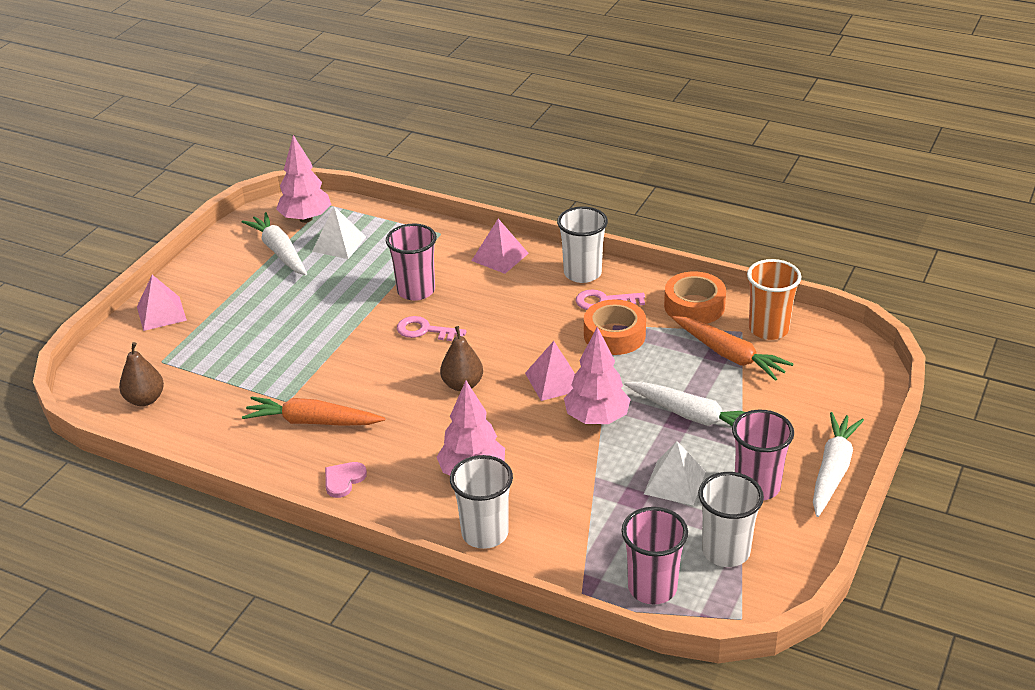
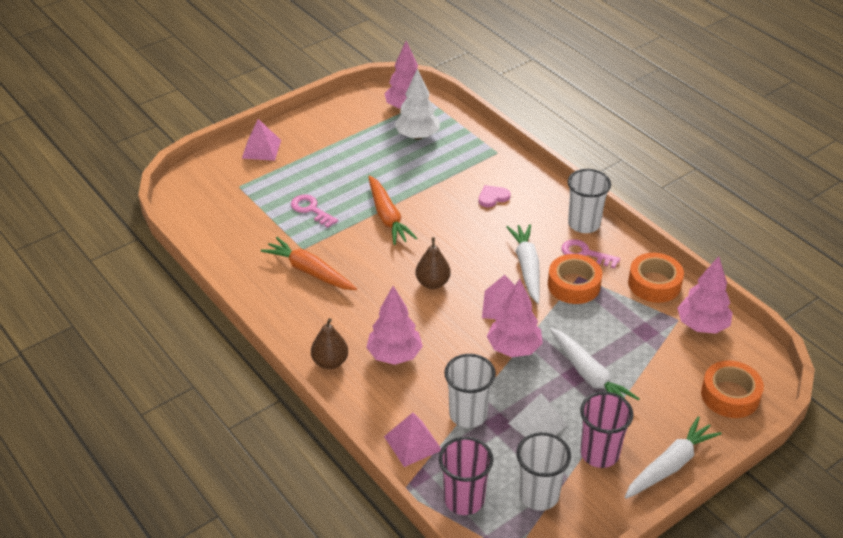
camera: 25 degrees right, 5 degrees up
brown pear [119,342,164,406] -> brown pear moved to [311,318,348,369]
white carrot [242,212,307,275] -> white carrot moved to [506,224,540,304]
white pyramid [312,206,366,259] -> white tree [394,69,440,140]
pink heart [325,462,367,498] -> pink heart moved to [479,185,511,208]
pink cup [386,224,437,301] -> none
pink key [397,316,466,341] -> pink key moved to [291,195,338,228]
white cup [450,455,513,549] -> white cup moved to [444,354,496,428]
pink pyramid [472,219,529,274] -> pink pyramid moved to [384,413,441,467]
orange carrot [672,316,793,381] -> orange carrot moved to [368,175,417,245]
orange cup [747,259,802,340] -> pink tree [677,256,733,334]
none -> orange tape [701,361,764,418]

